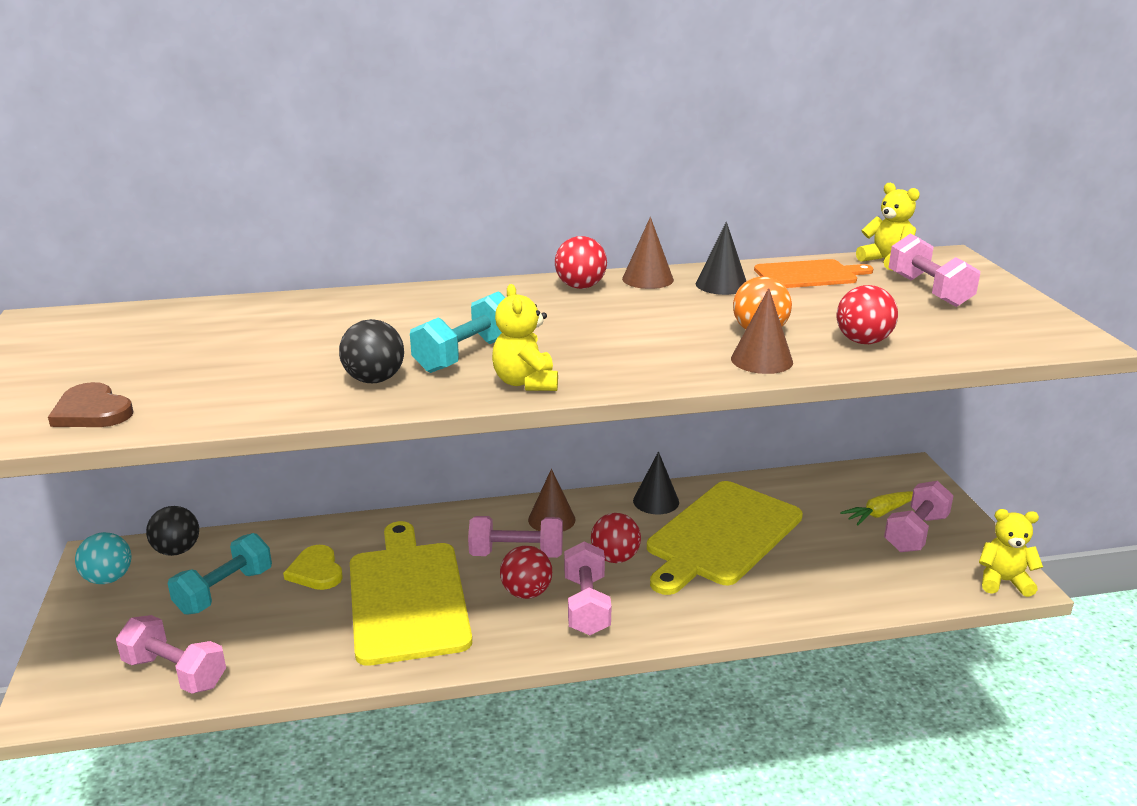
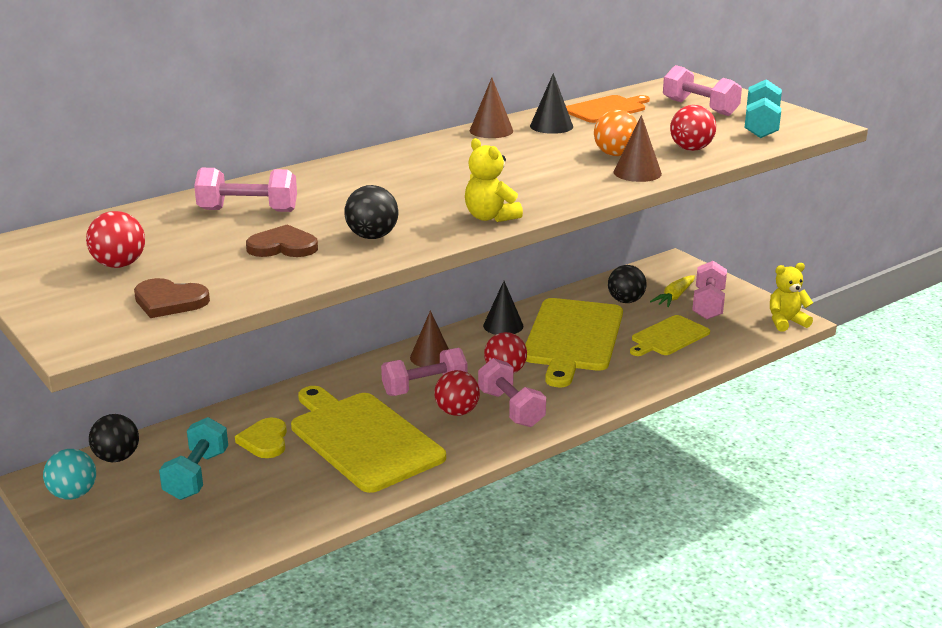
camera: 25 degrees left, 0 degrees up
pink dumbbell [116,615,226,694] -> pink dumbbell moved to [194,168,297,212]
yellow heart [283,545,343,590] -> yellow heart turned 45 degrees clockwise [235,418,287,458]
turquoise dumbbell [410,291,506,373] -> turquoise dumbbell moved to [744,79,782,138]
red ball [555,236,607,289] -> red ball moved to [86,211,145,268]
yellow teddy bear [856,182,920,271] -> none
none -> brown heart [246,225,318,257]
none -> black ball [608,265,647,303]
none -> yellow cutting board [630,315,710,356]

